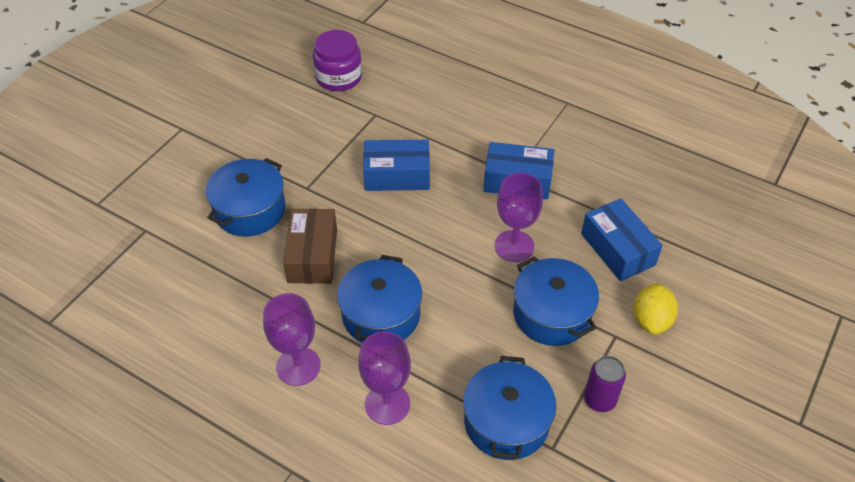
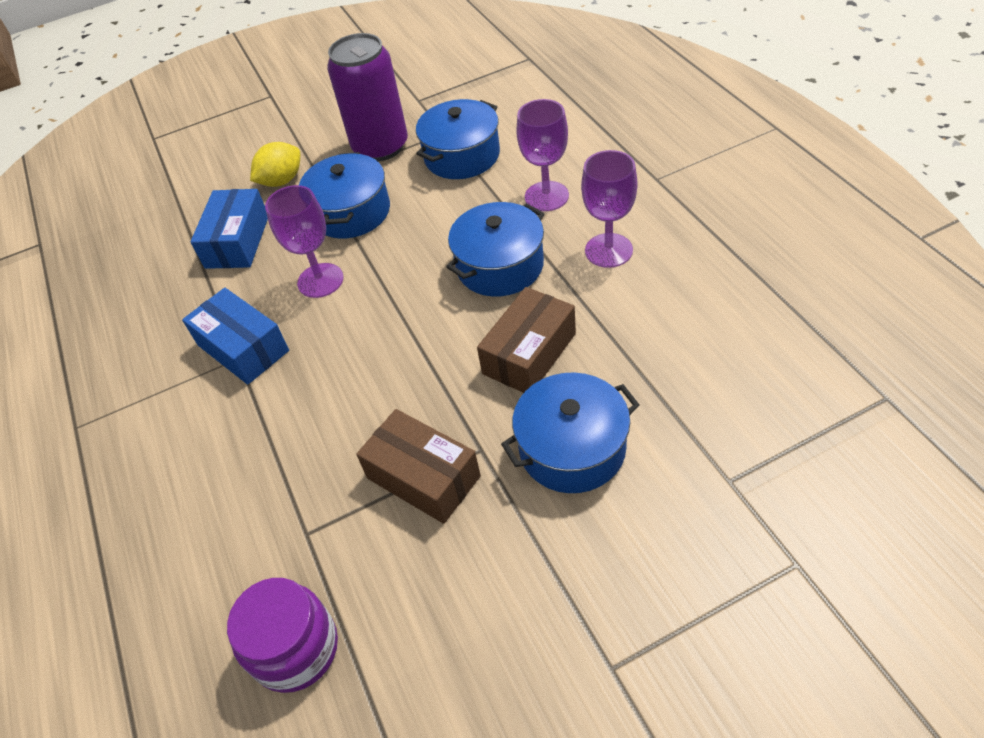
camera: 140 degrees left, 0 degrees up
blue box [363,140,430,191] -> none
purple can [584,356,626,412] -> purple can [327,33,408,161], size x1.97
none -> brown box [356,409,481,524]

